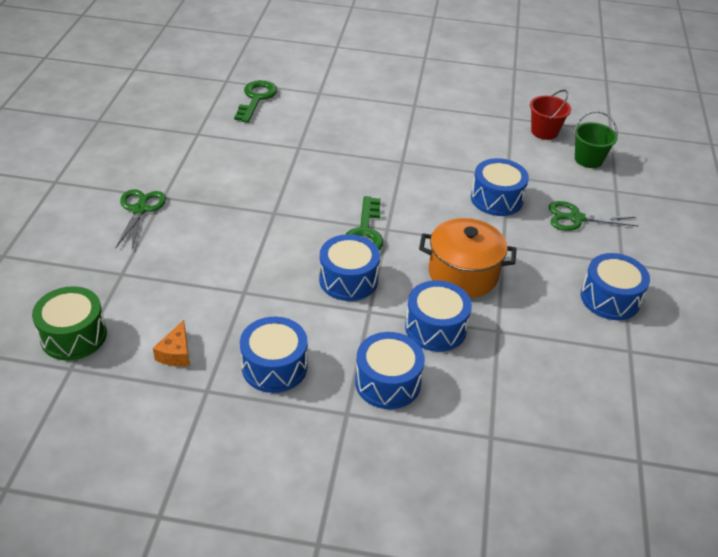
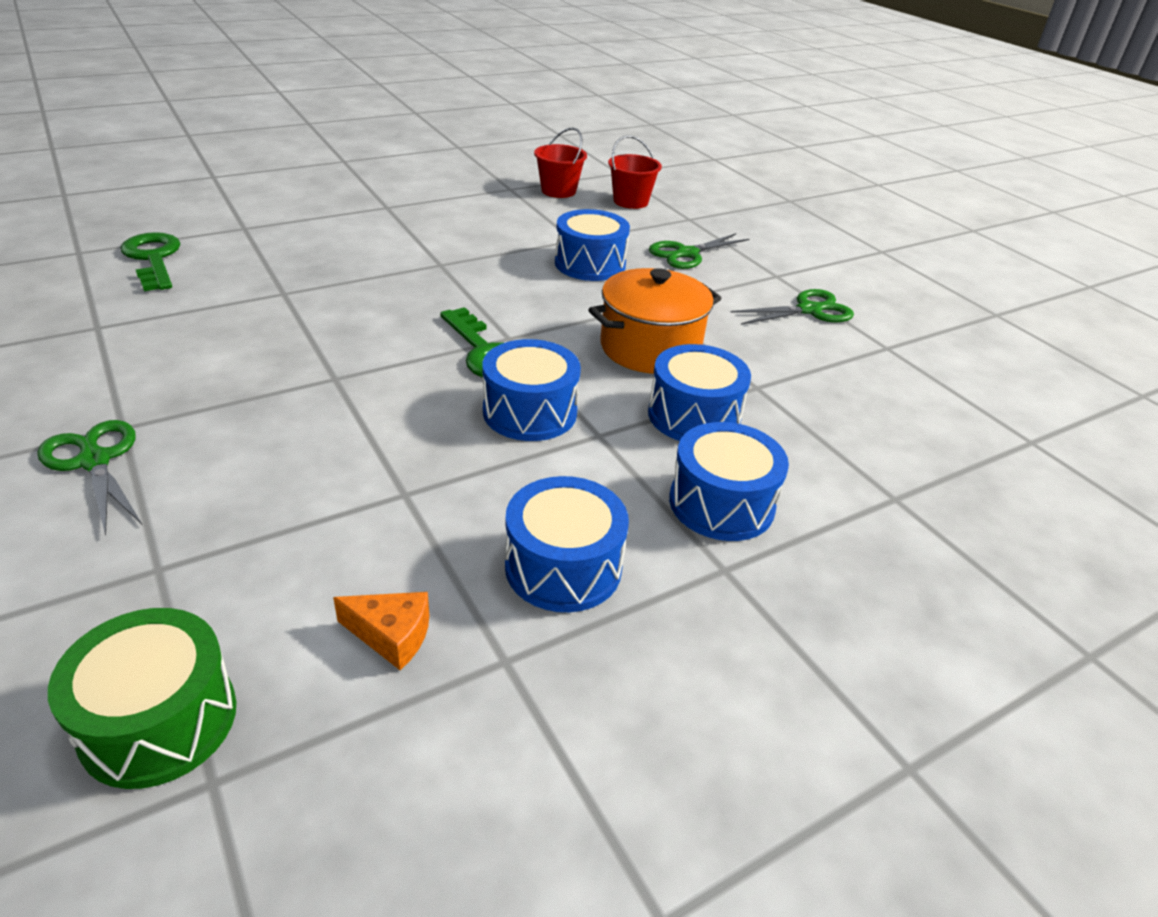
camera: 40 degrees left, 5 degrees down
orange cheese [153,320,190,366] -> orange cheese turned 45 degrees counterclockwise [333,592,429,670]
green bucket [574,111,618,168] -> red bucket [608,135,662,209]
blue drum [581,253,650,320] -> green scissors [731,289,854,325]

